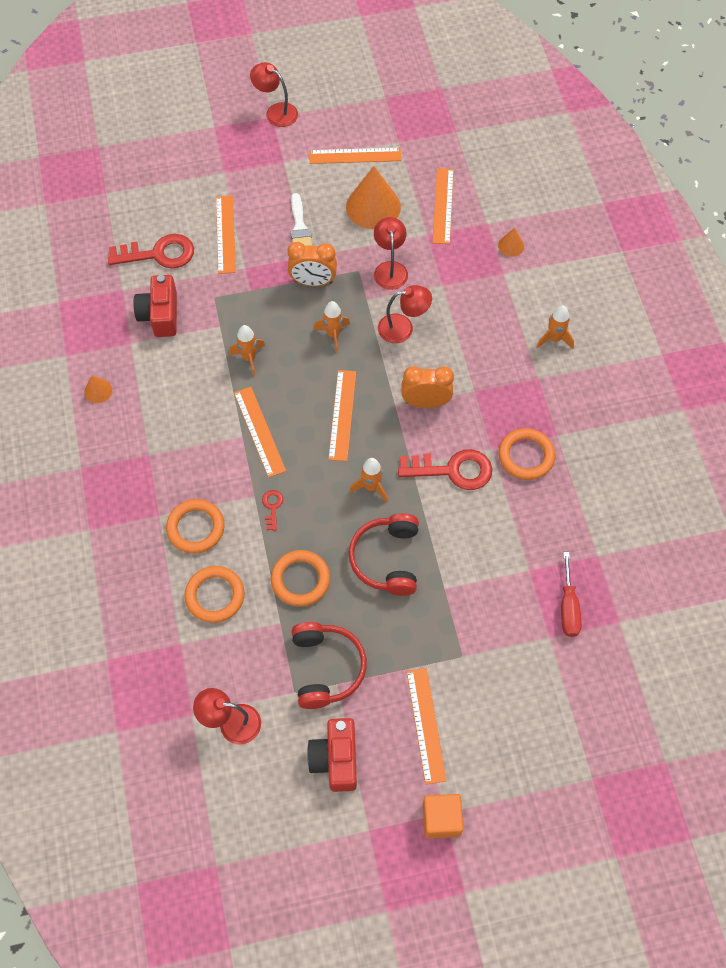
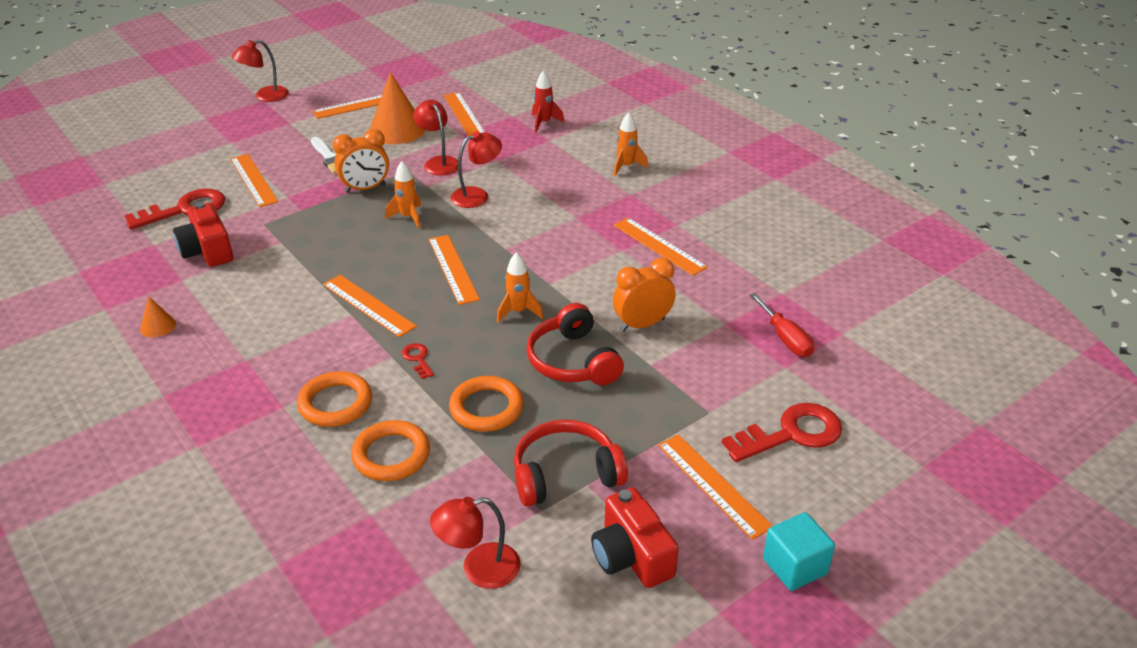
camera: 25 degrees left, 25 degrees down
orange rocket [229,325,265,376] -> none
red lamp [250,62,298,127] -> red lamp turned 45 degrees counterclockwise [231,40,289,102]
red headphones [291,622,367,709] -> red headphones turned 75 degrees counterclockwise [514,420,628,507]
red key [398,449,492,490] -> red key moved to [722,403,842,462]
orange clock [402,366,454,408] -> orange clock moved to [613,258,676,332]
orange cube [423,794,463,838] -> turquoise cube [763,512,835,591]
orange cone [498,228,524,257] -> red rocket [532,71,565,132]
orange ring [498,428,555,480] -> orange ruler [614,218,708,276]

